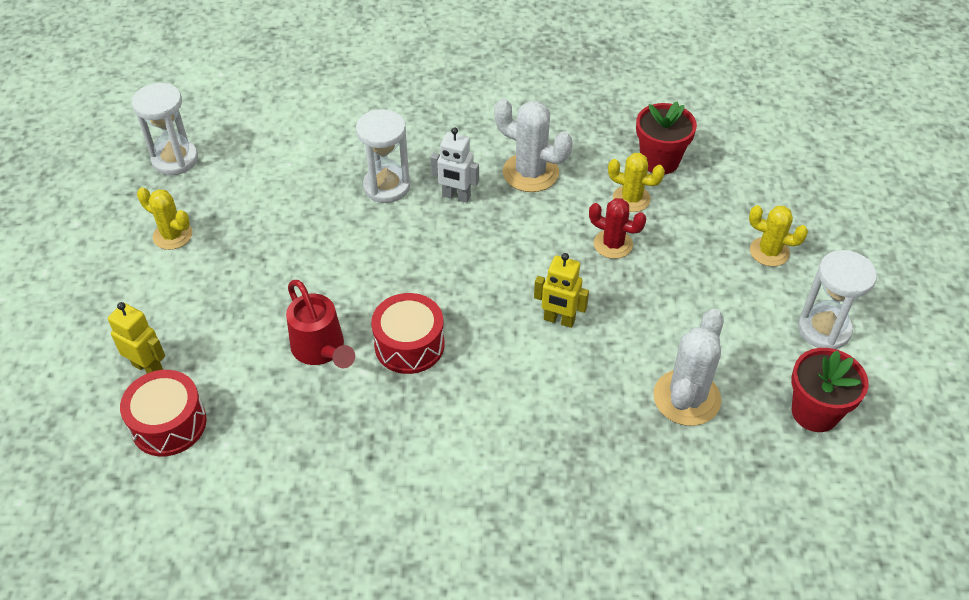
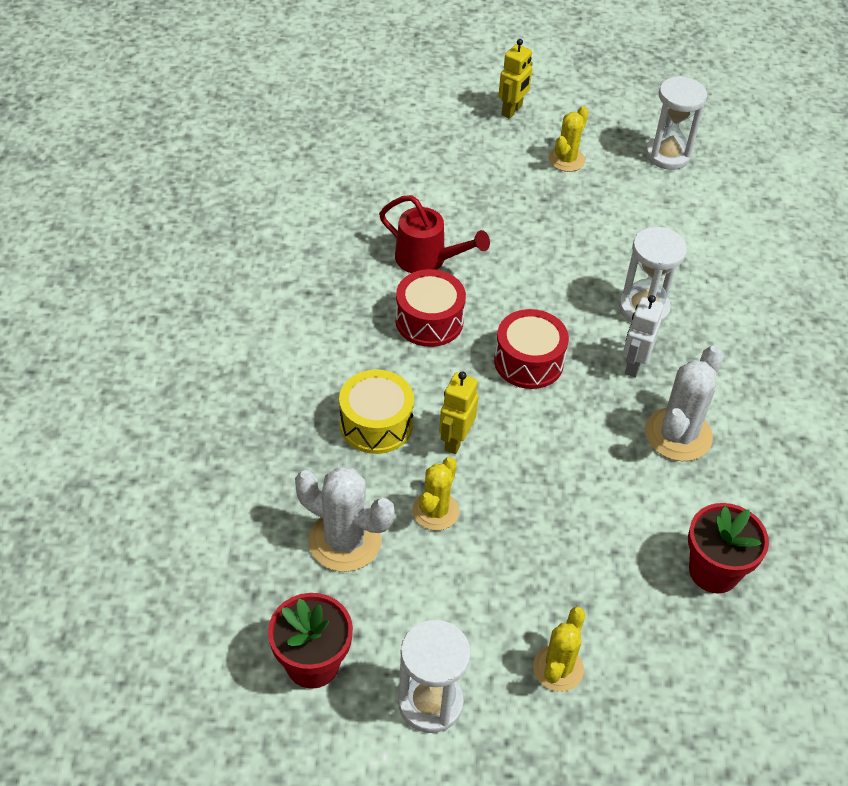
camera: 90 degrees right, 0 degrees up
yellow robot [108,302,165,373] -> yellow robot moved to [498,39,533,119]
red drum [120,370,206,456] -> red drum moved to [494,309,569,389]
red watering can [286,280,355,368] -> red watering can turned 120 degrees counterclockwise [379,195,490,273]
red cactus [589,198,646,259] -> none
yellow cactus [608,153,665,212] -> yellow cactus moved to [412,457,459,531]
none -> yellow drum [339,369,414,454]

